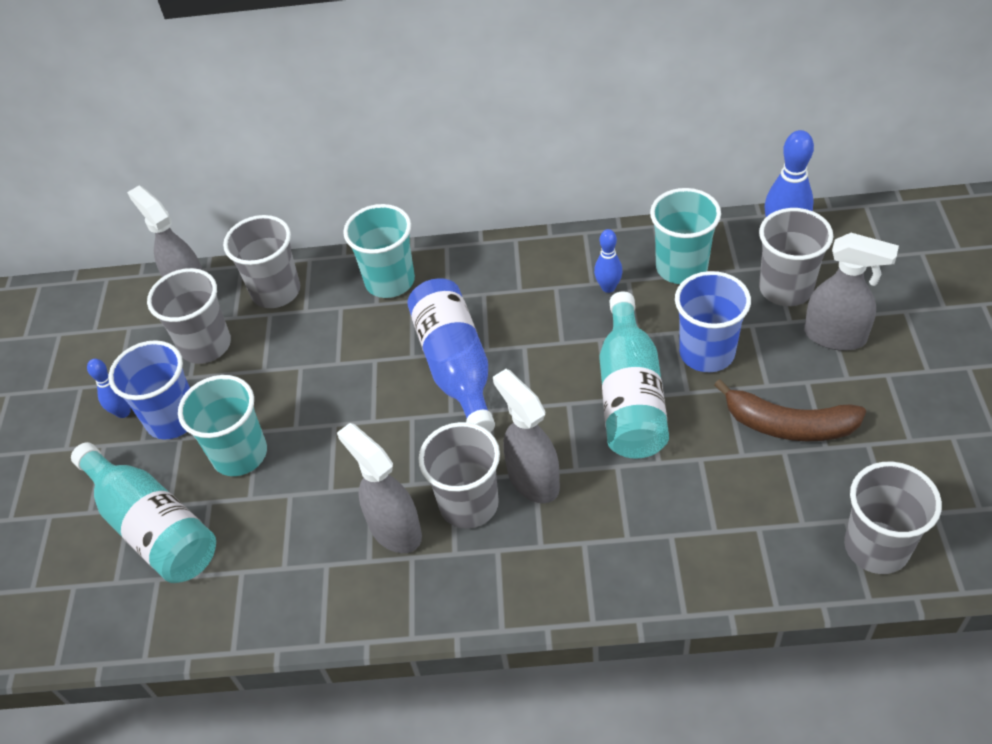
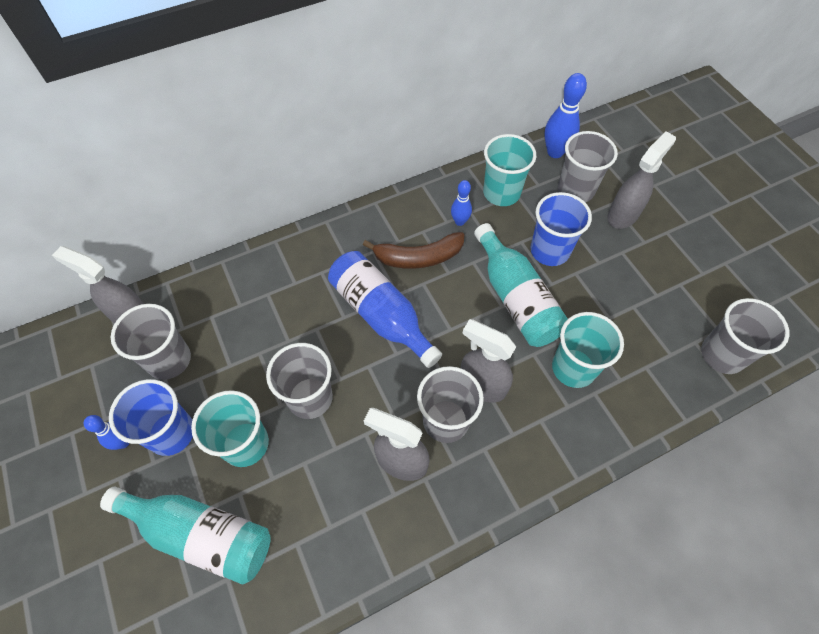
camera: 30 degrees left, 10 degrees up
grey cup [223,215,300,308] -> grey cup moved to [266,343,333,419]
turquoise cup [343,204,415,298] -> turquoise cup moved to [552,312,624,388]
brown banana [714,379,866,441] -> brown banana moved to [363,232,464,269]
grey spray bottle [804,233,899,351] -> grey spray bottle turned 45 degrees counterclockwise [607,131,676,229]

